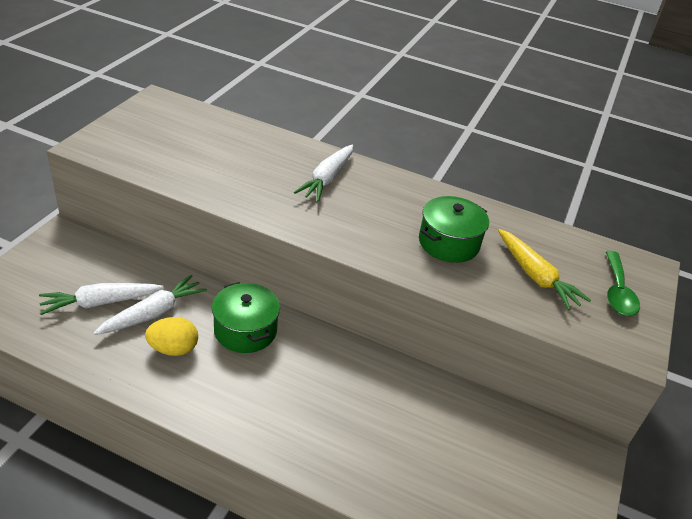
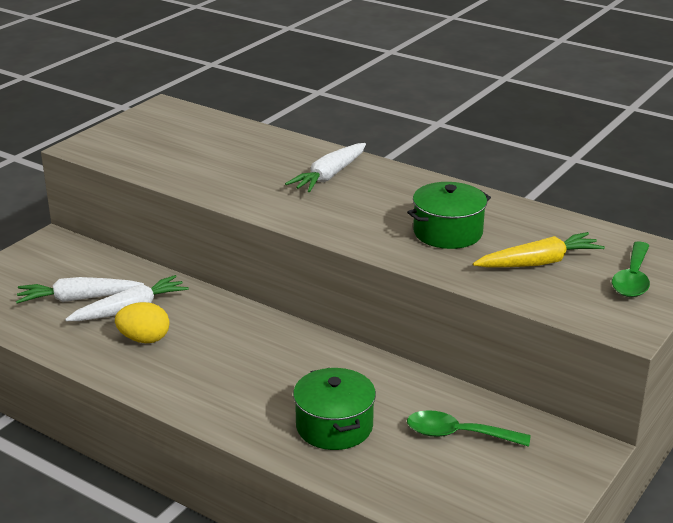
camera: 15 degrees right, 10 degrees down
green pot [212,282,280,353] -> green pot moved to [293,368,376,450]
yellow carrot [498,229,591,310] -> yellow carrot turned 90 degrees counterclockwise [473,232,605,268]
none -> green spoon [407,410,530,447]

